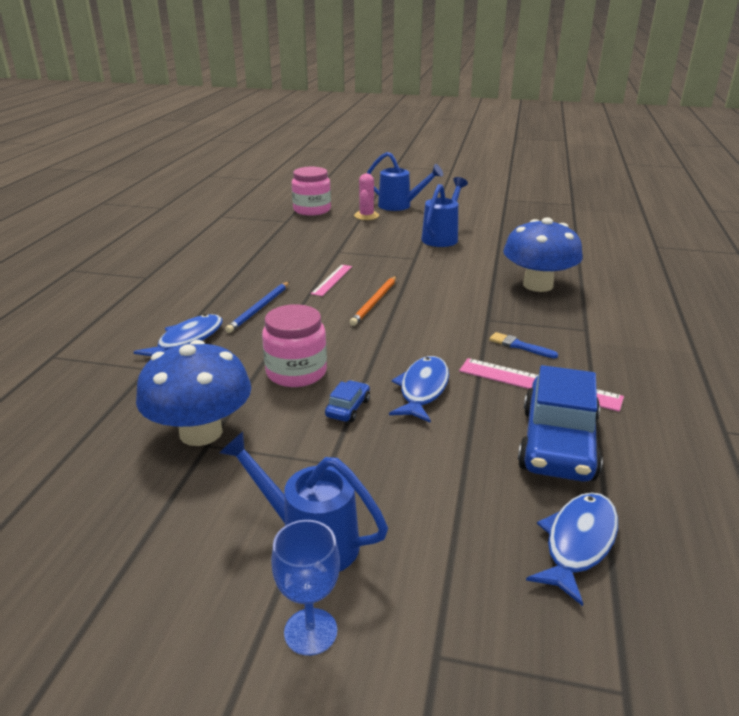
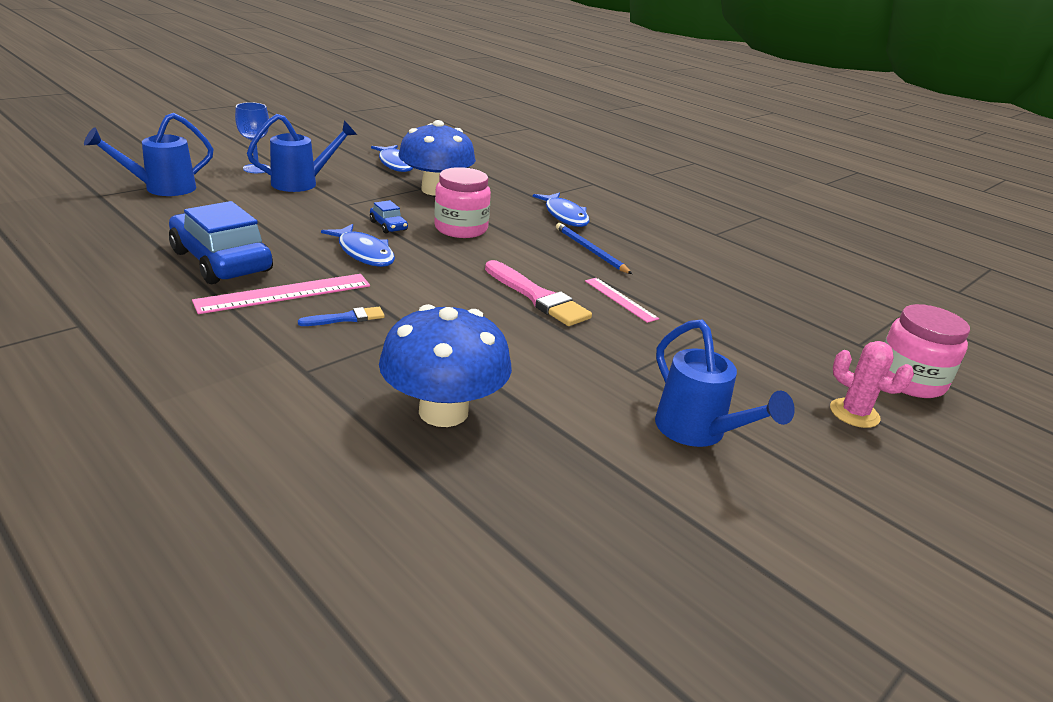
camera: 120 degrees right, 0 degrees up
orange pencil [350,276,397,326] -> pink brush [485,260,592,326]
blue watering can [367,152,443,211] -> blue watering can moved to [84,113,213,196]
blue fish [526,492,618,606] -> blue fish moved to [371,145,413,172]

